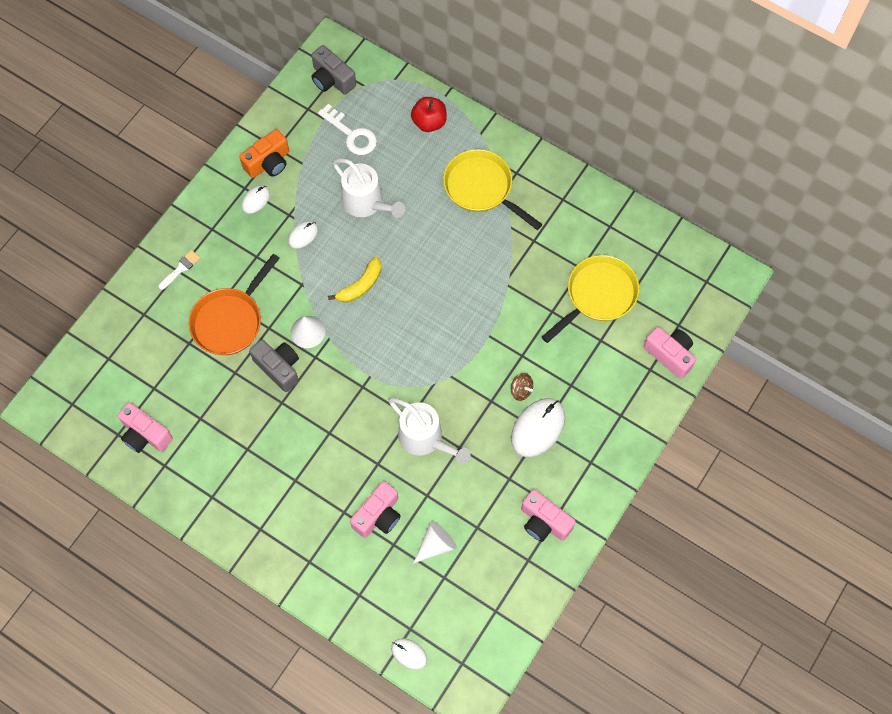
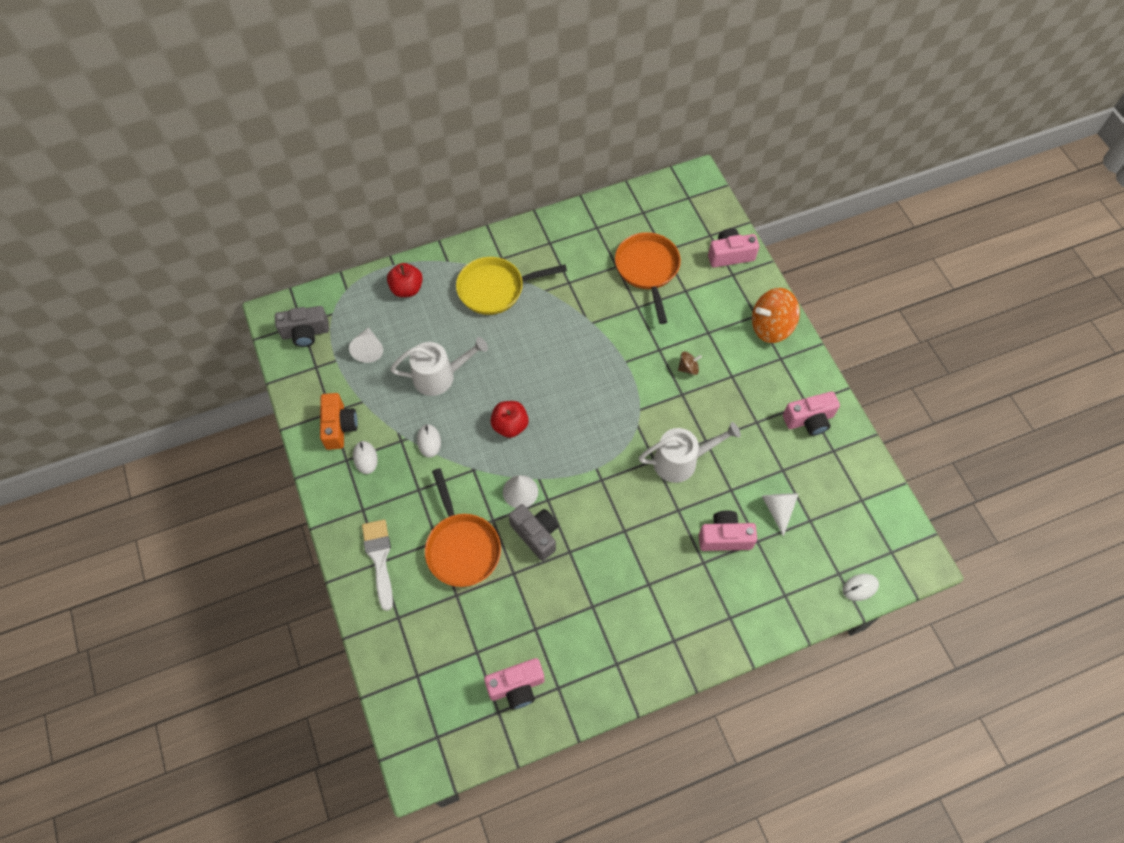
camera: 55 degrees left, 5 degrees down
white brush [158,250,200,290] -> white brush [362,519,393,611], size x1.69
grey camera [249,339,299,392] -> grey camera turned 60 degrees clockwise [509,504,558,561]
white key [318,104,377,155] -> white cone [349,327,383,363]
yellow banana [328,257,381,302] -> red apple [490,401,529,438]
pink camera [350,481,401,538] -> pink camera turned 75 degrees counterclockwise [699,510,757,551]
white mouse [511,398,565,457] -> none
yellow pan [542,255,639,343] -> orange pan [615,232,681,324]
none -> orange spinning top [752,288,800,343]

